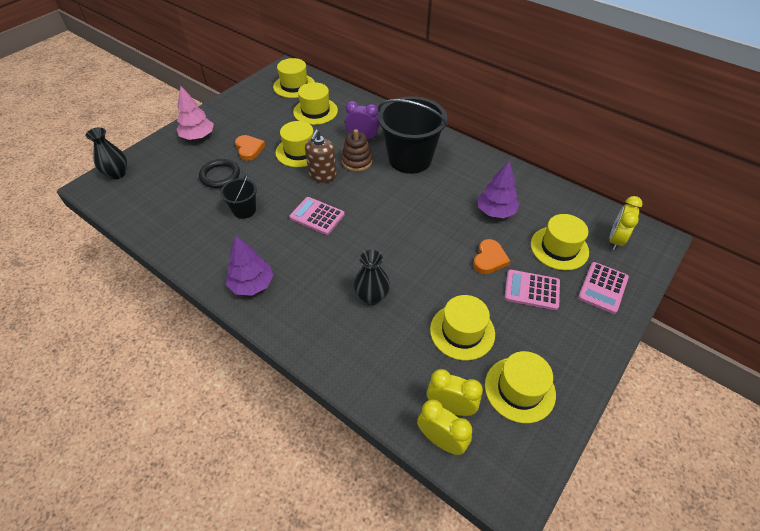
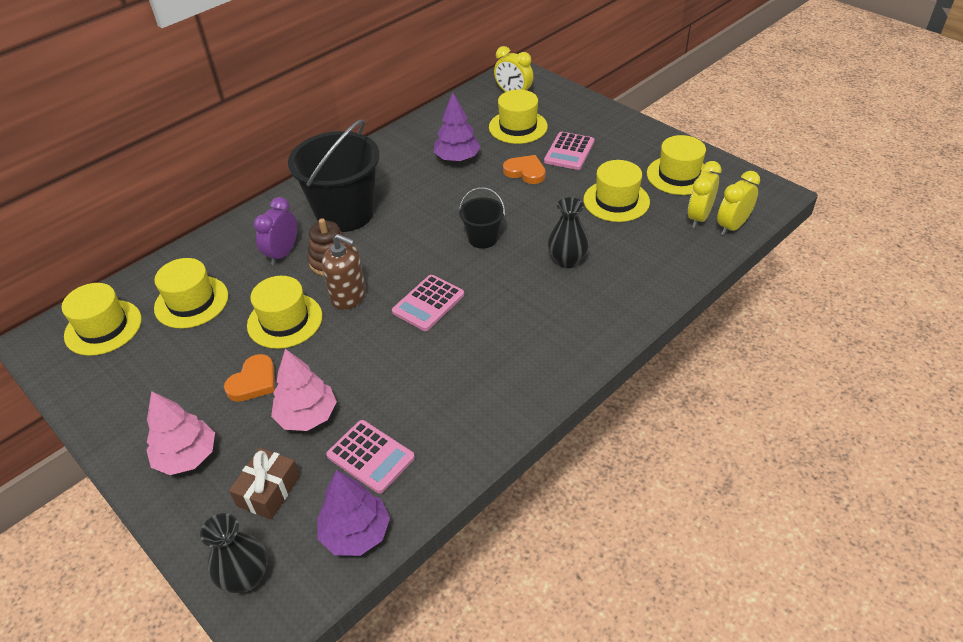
camera: 80 degrees left, 5 degrees down
black ring [199,159,240,188] -> pink tree [271,349,337,431]
black bucket [220,174,257,219] -> black bucket moved to [459,187,505,249]
purple tree [226,236,274,296] -> purple tree moved to [317,470,390,556]
orange heart [235,135,265,161] -> orange heart turned 135 degrees clockwise [224,354,275,402]
pink calculator [578,262,629,314] -> pink calculator moved to [326,420,415,494]
none -> brown gift [229,448,300,519]

